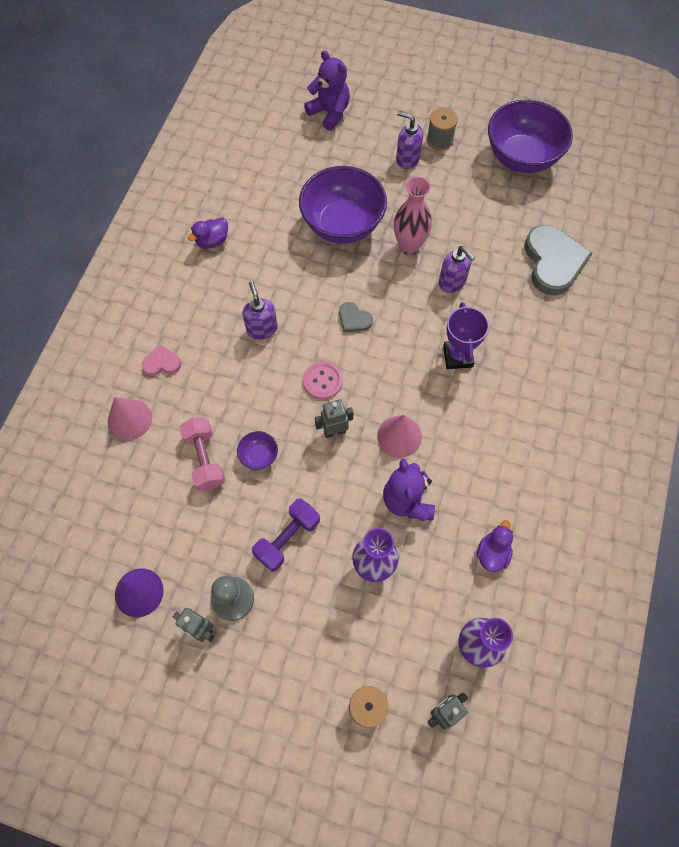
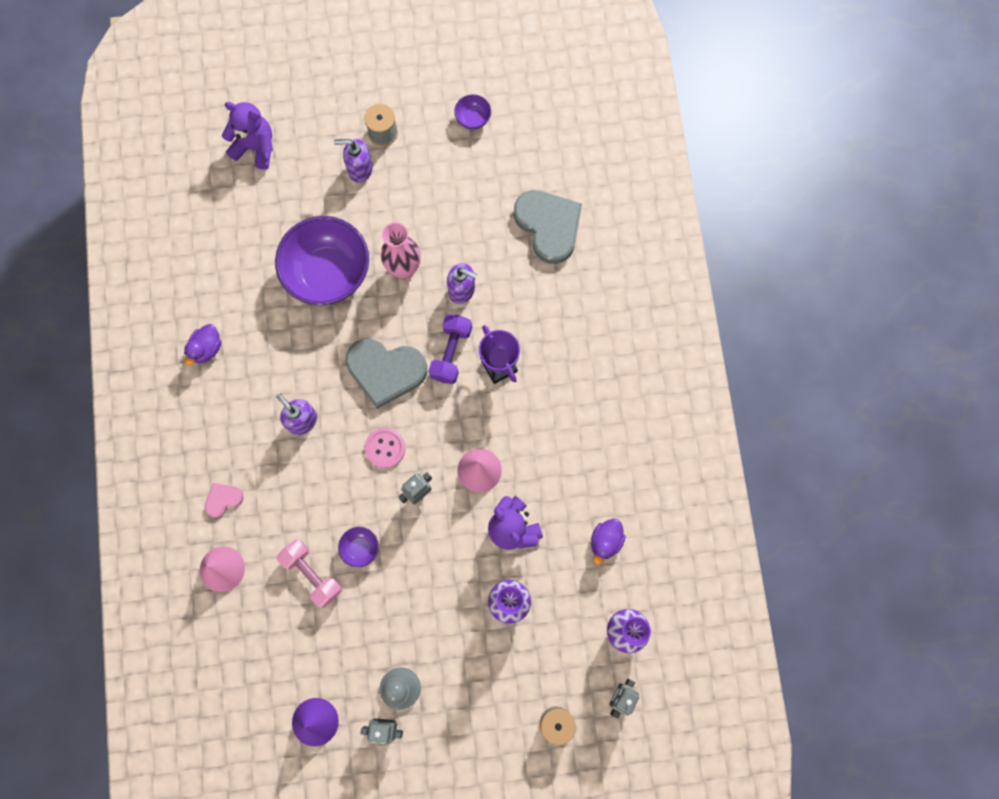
camera: 25 degrees left, 10 degrees up
purple dumbbell [252,498,320,572] -> purple dumbbell moved to [428,314,472,384]
grey heart [339,302,373,332] -> grey heart [346,339,427,409], size x2.11
purple duck [477,520,513,572] -> purple duck turned 150 degrees counterclockwise [591,519,626,565]
purple bowl [488,99,573,173] -> purple bowl [454,94,491,130], size x0.42

